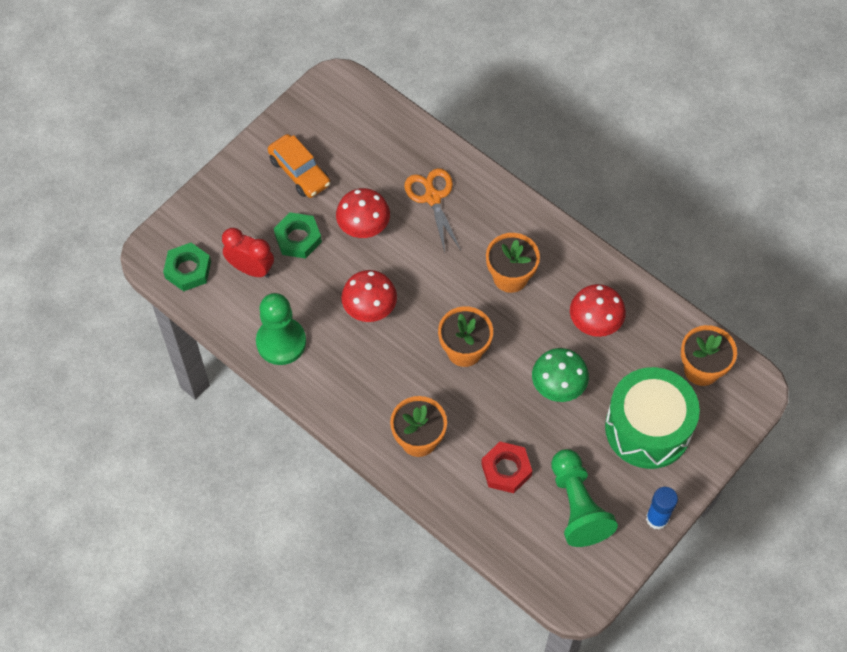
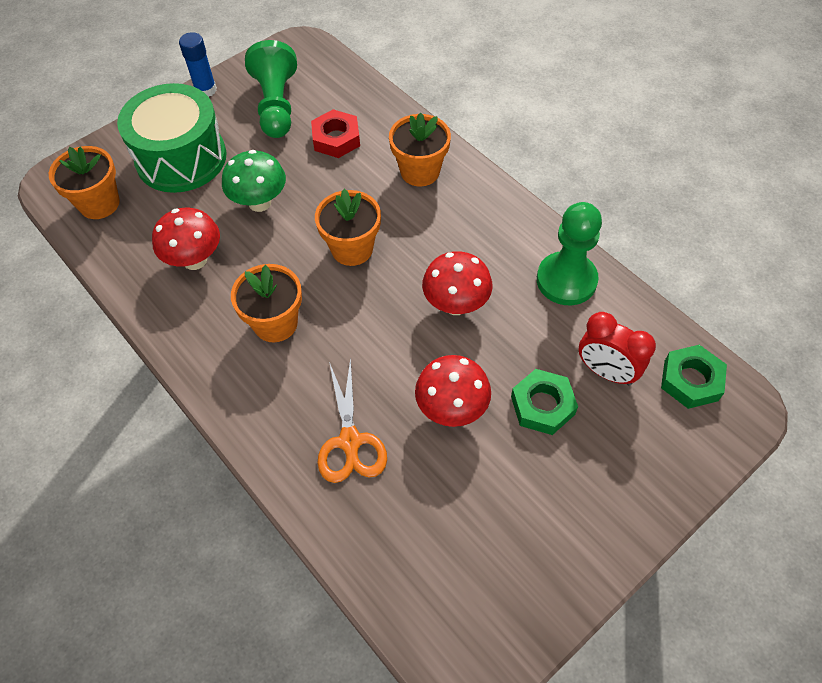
camera: 170 degrees left, 5 degrees down
orange car [268,134,330,198] -> none

